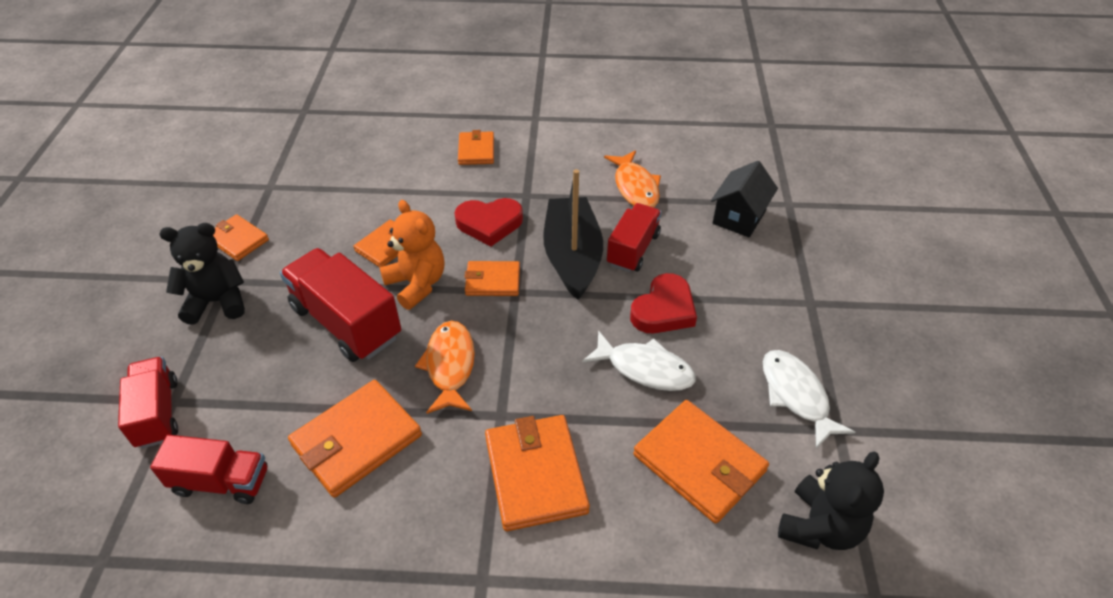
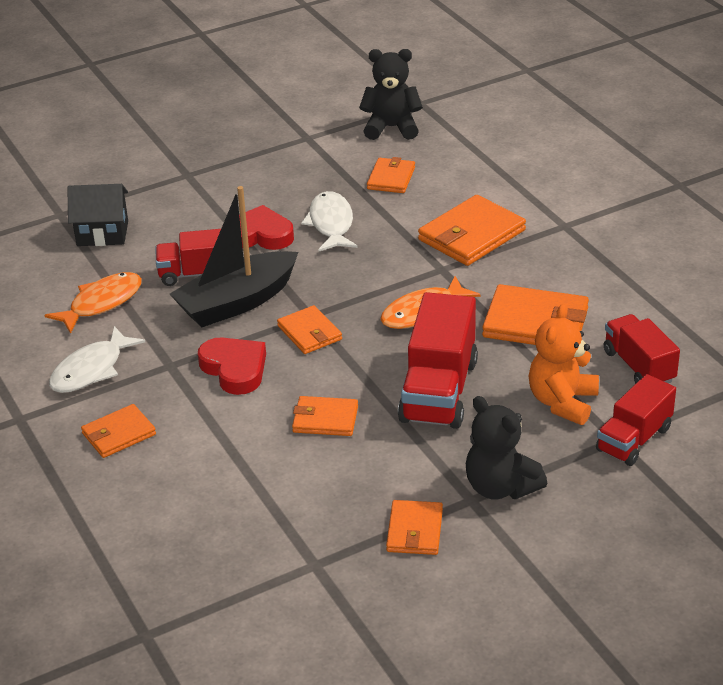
camera: 120 degrees left, 10 degrees down
orange teddy bear [379,200,445,310] -> orange teddy bear moved to [529,304,599,425]
orange wallet [633,400,769,524] -> orange wallet [367,157,415,193], size x0.60
white fish [763,350,855,448] -> white fish moved to [49,326,145,393]

